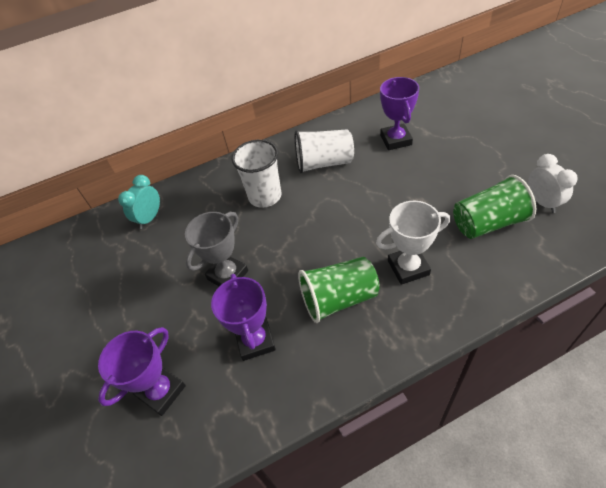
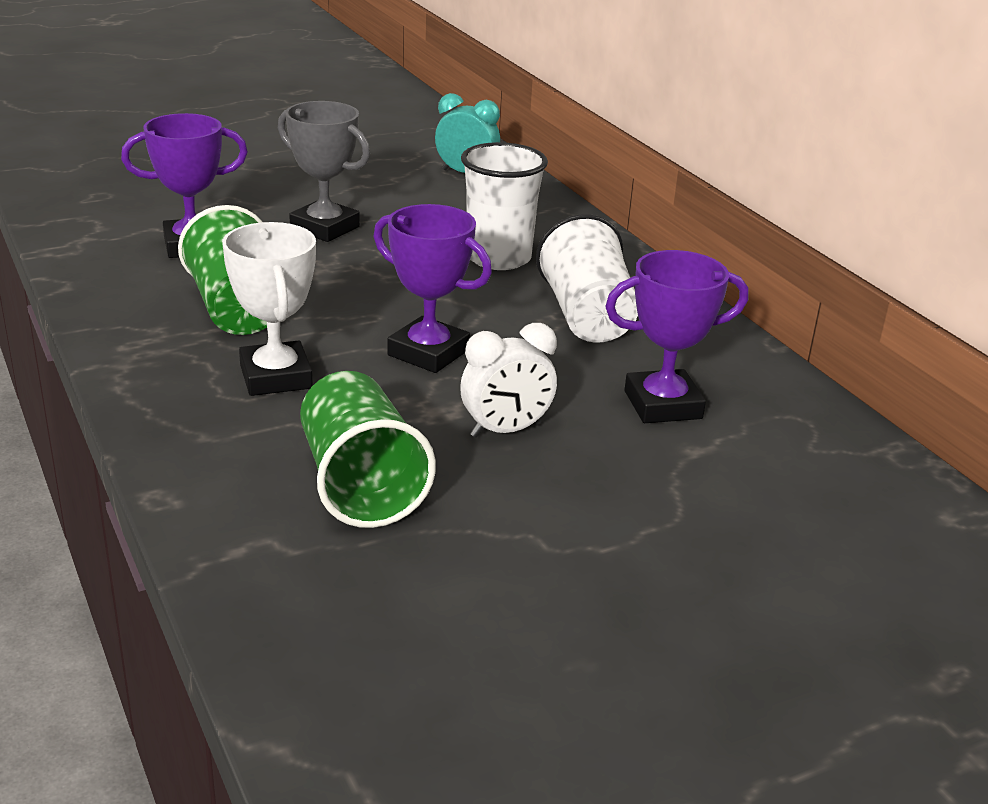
camera: 80 degrees right, 20 degrees down
purple trophy [98,327,186,416] -> purple trophy moved to [373,204,492,373]
white clock [528,154,578,213] -> white clock moved to [460,323,557,438]

